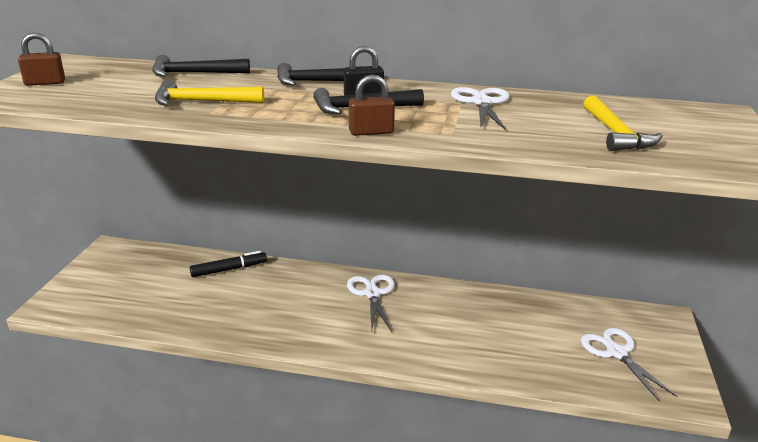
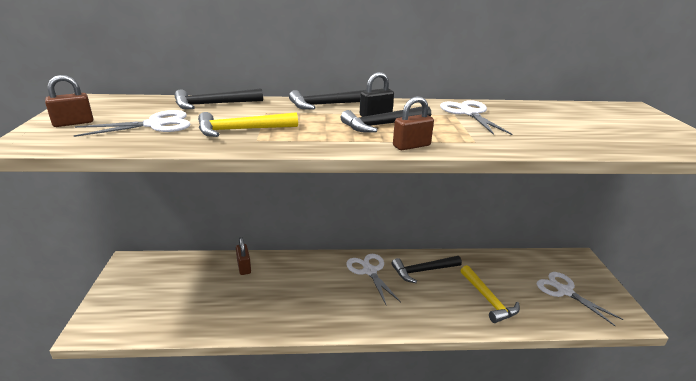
camera: 15 degrees left, 0 degrees up
black marker [190,251,267,277] -> brown padlock [236,237,251,275]
yellow hammer [583,96,663,151] -> yellow hammer moved to [460,265,520,323]
none -> white scissors [73,110,191,137]
none -> black hammer [392,256,462,283]

